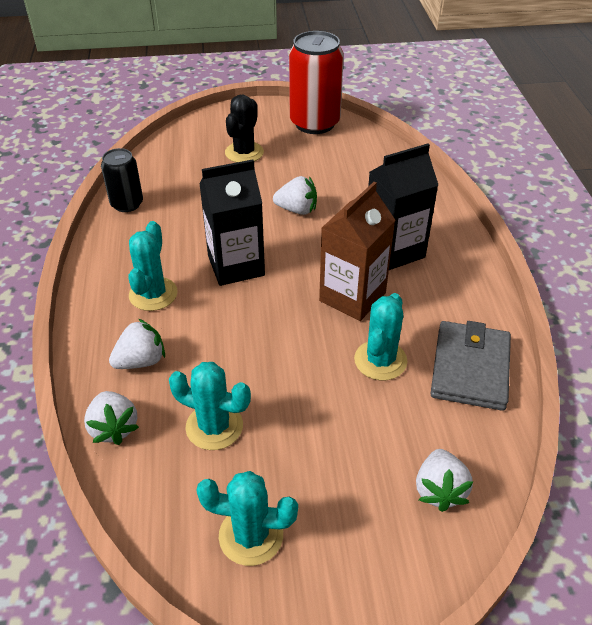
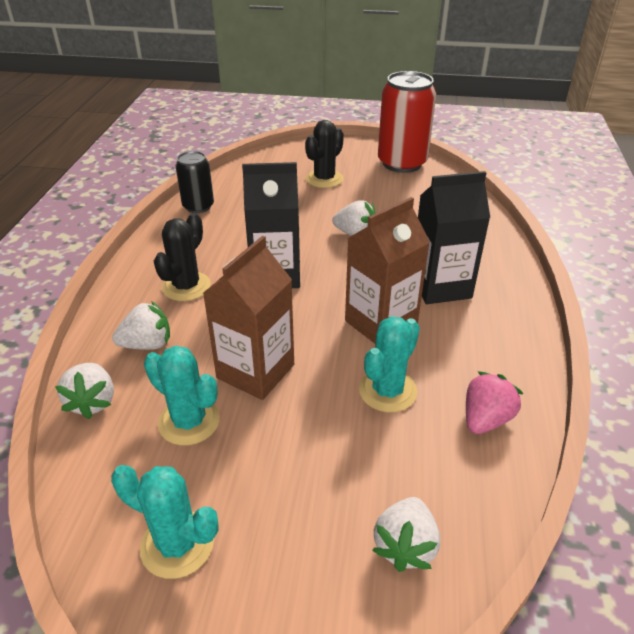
camera: 15 degrees right, 5 degrees down
turquoise cactus [128,221,178,311] -> black cactus [154,213,211,301]
grey wallet [430,321,511,411] -> pink strawberry [466,371,523,434]
none -> brown carton [203,236,294,400]

